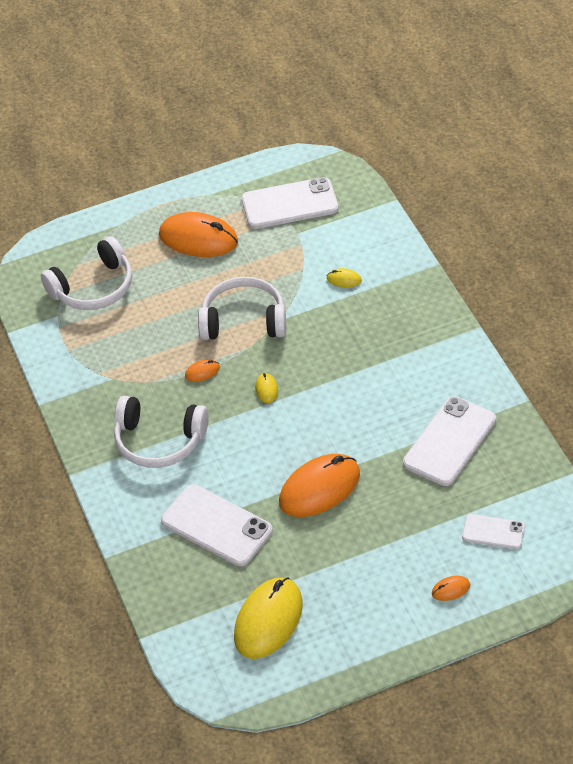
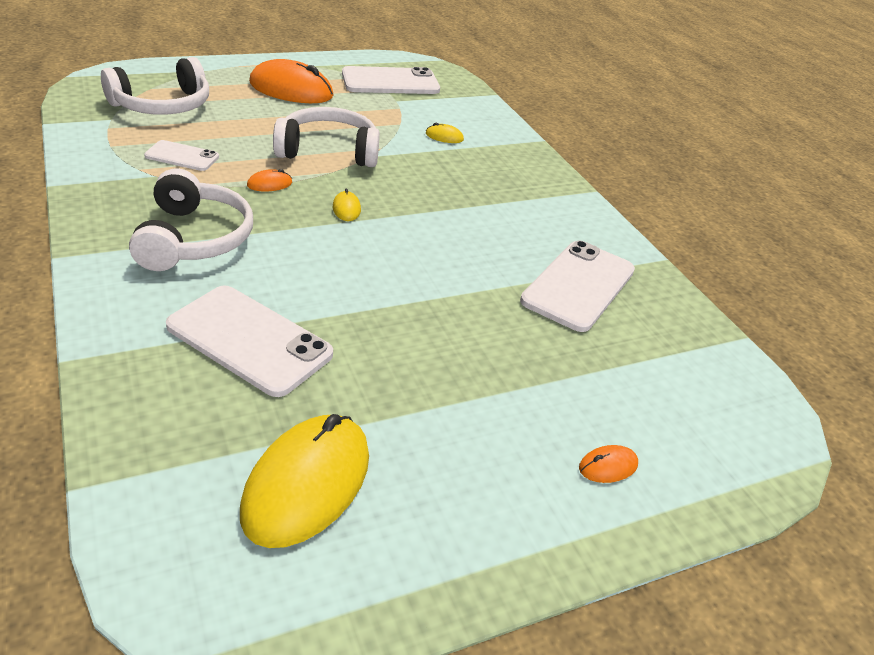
camera: 10 degrees left, 10 degrees down
white headphones [114,396,209,468] -> white headphones turned 105 degrees counterclockwise [129,168,253,271]
orange mouse [279,454,360,517] -> none
white phone [462,514,525,549] -> white phone moved to [144,140,219,171]

